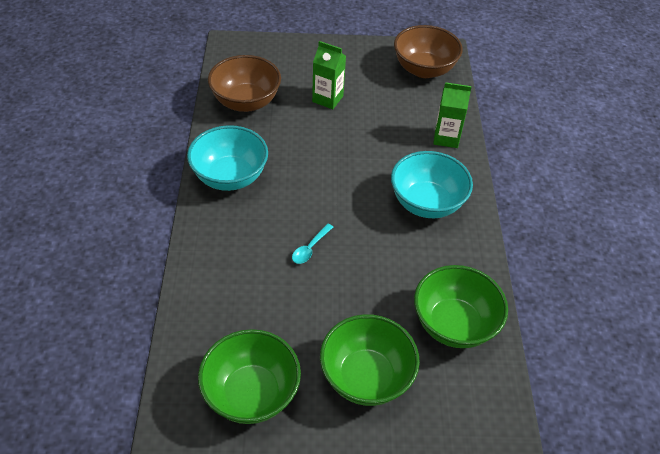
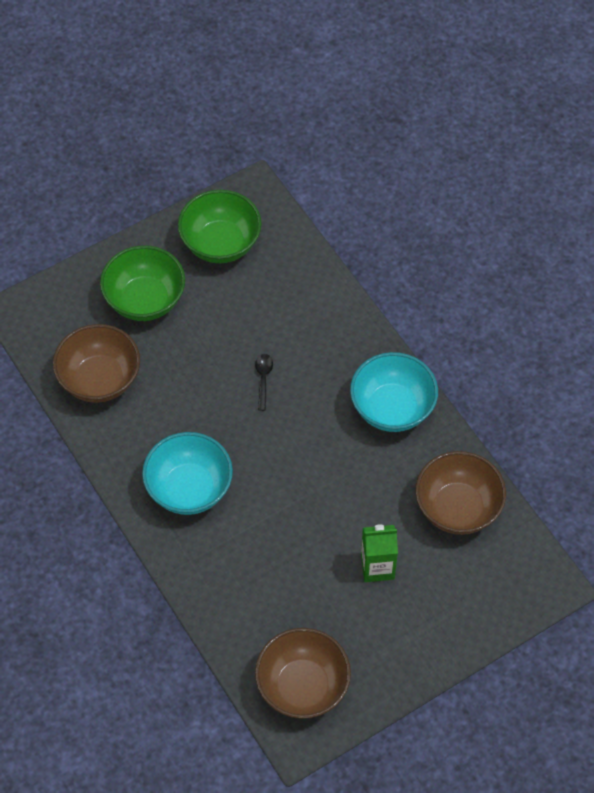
camera: 150 degrees right, 10 degrees up
turquoise spoon [292,224,333,264] -> black spoon [255,354,273,411]
green bowl [414,265,508,348] -> brown bowl [53,324,140,403]
green carton [433,82,472,148] -> none

